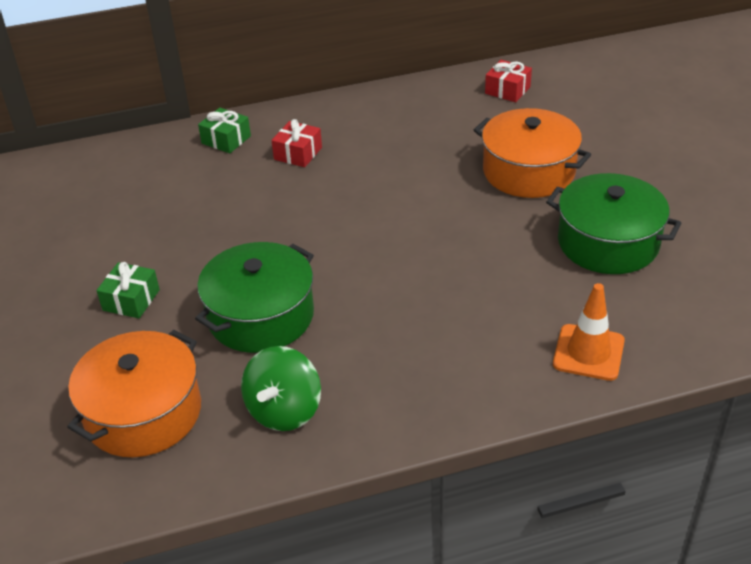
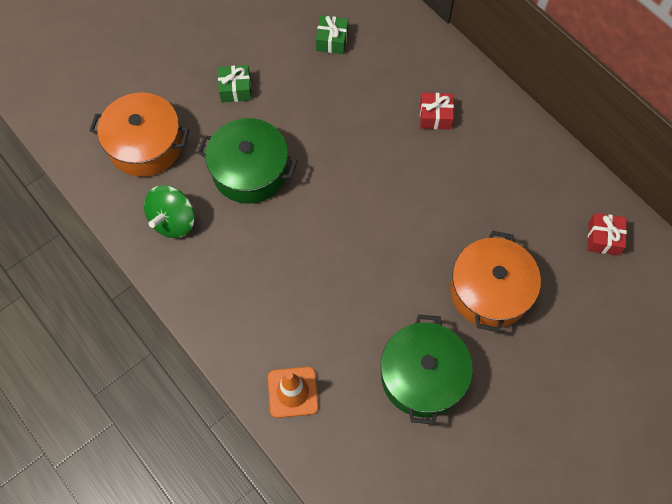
camera: 65 degrees right, 25 degrees up
green gift [198,108,251,153] -> green gift moved to [316,15,348,54]
green spinning top [241,346,321,431] -> green spinning top turned 60 degrees counterclockwise [144,185,195,238]

